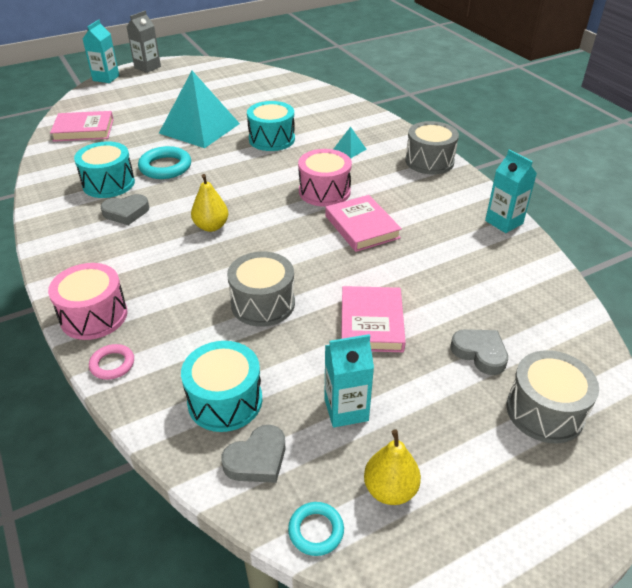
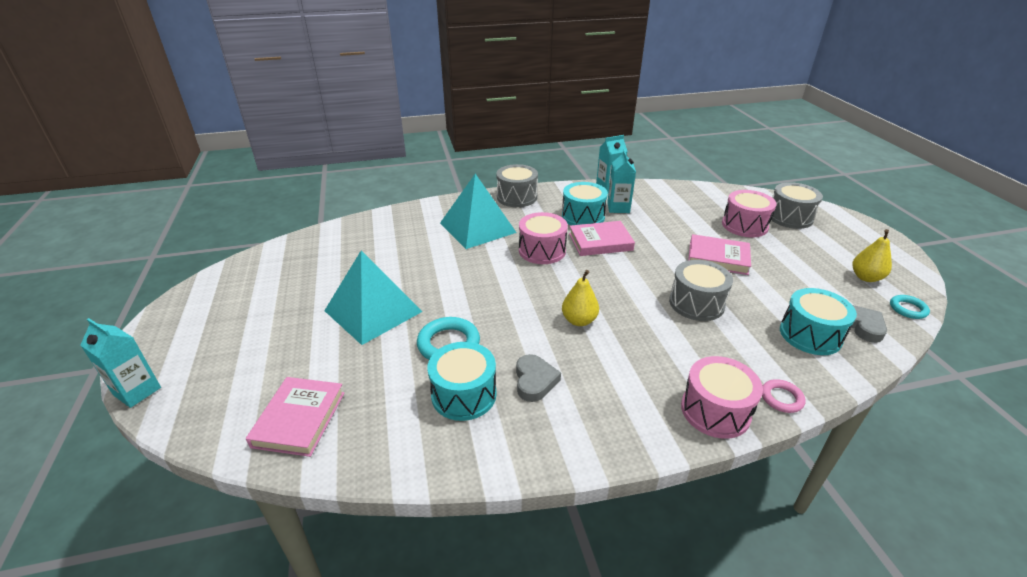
camera: 75 degrees left, 5 degrees down
grey carton [127,11,161,73] -> none
turquoise drum [247,101,295,151] -> turquoise drum moved to [562,182,608,225]
turquoise carton [324,334,374,428] -> turquoise carton moved to [607,150,636,213]
turquoise pyramid [333,127,366,158] -> turquoise pyramid [440,174,517,249], size x2.49
grey heart [451,329,508,375] -> pink drum [722,190,777,237]

